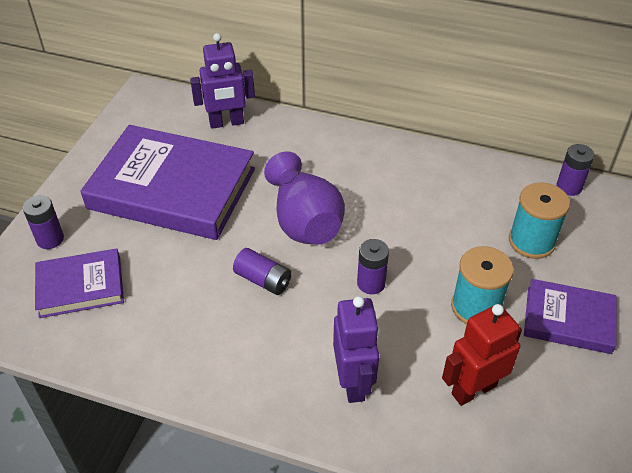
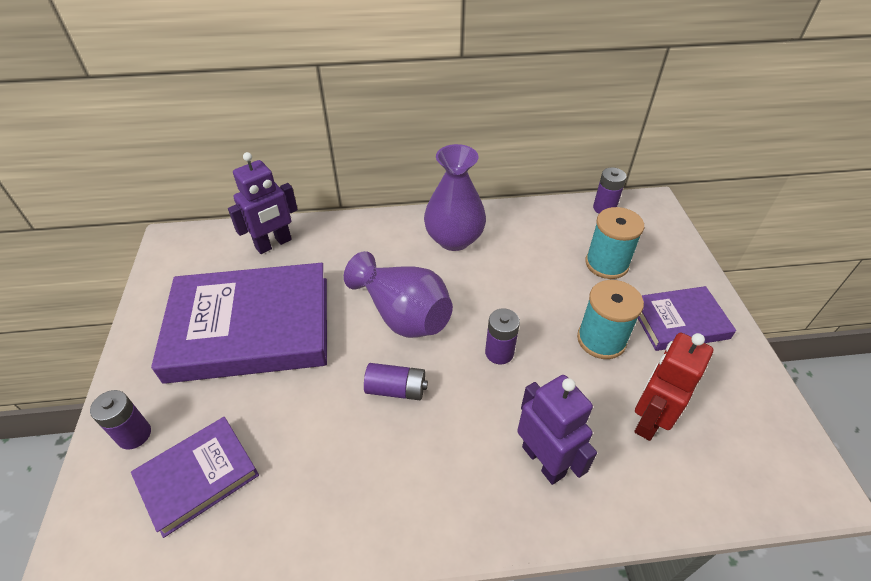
camera: 25 degrees left, 0 degrees up
none -> purple vase [424,144,486,251]

